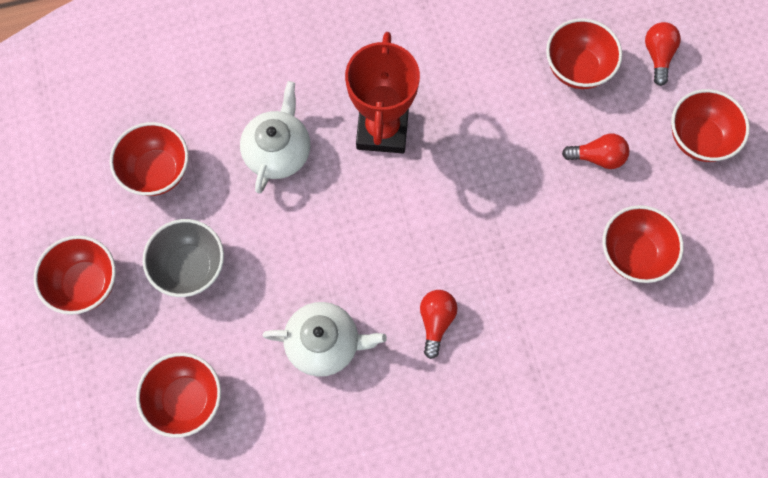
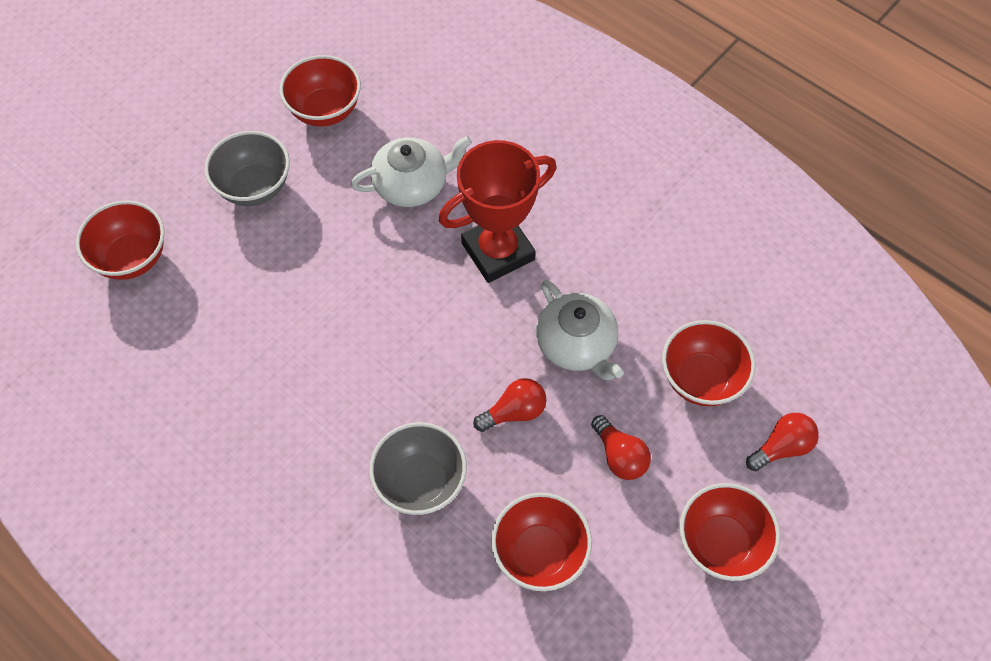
camera: 55 degrees right, 10 degrees down
red bowl [34,235,116,315] -> none
white teapot [263,302,387,377] -> white teapot moved to [536,280,623,380]
red light bulb [420,290,458,359] -> red light bulb moved to [473,378,546,432]
none -> grey bowl [369,422,467,515]

